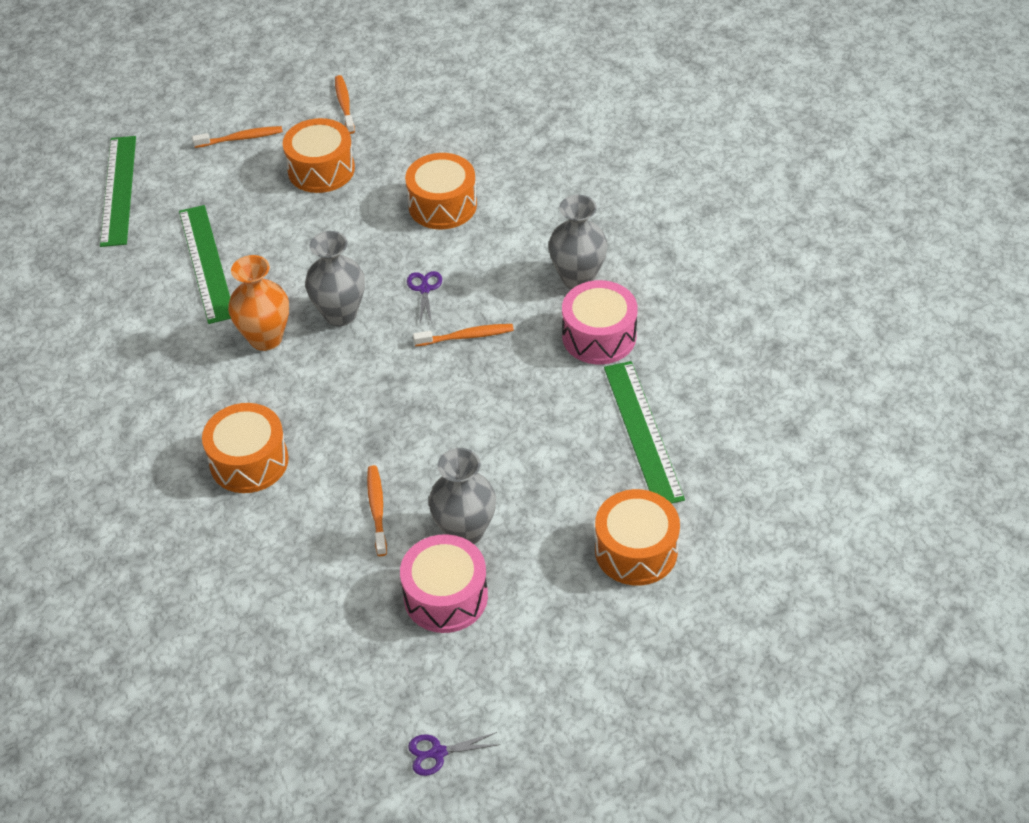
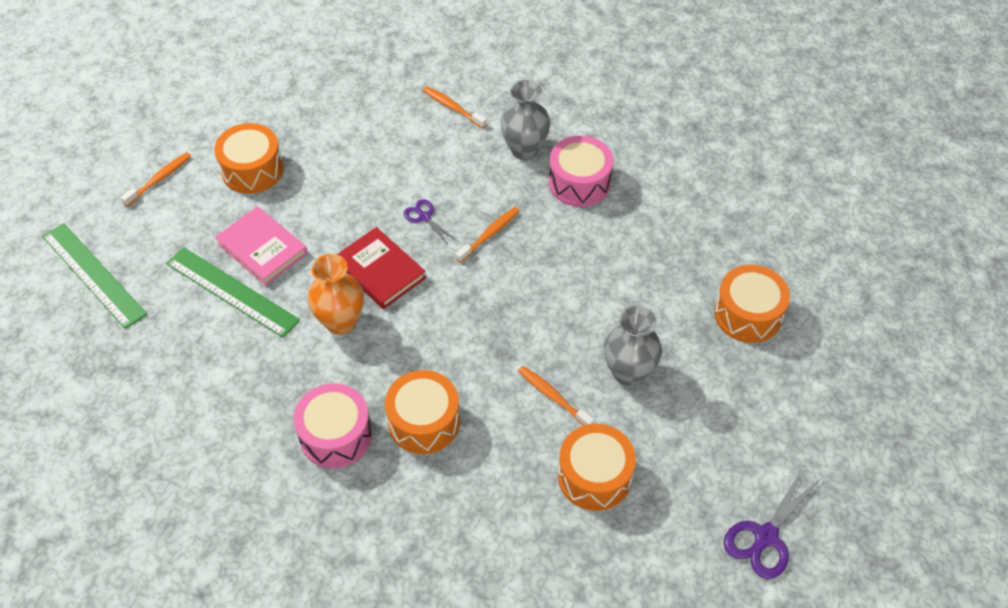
camera: 40 degrees left, 5 degrees up
grey vase [305,231,365,326] -> red book [337,227,426,309]
orange toothbrush [335,75,355,134] -> orange toothbrush moved to [423,86,487,128]
pink drum [400,534,488,633] -> pink drum moved to [294,383,372,468]
orange drum [405,153,477,229] -> orange drum moved to [558,424,636,511]
purple scissors [408,732,500,776] -> purple scissors [724,468,821,579], size x1.72
green ruler [604,361,685,504] -> none
none -> pink book [215,206,308,286]

